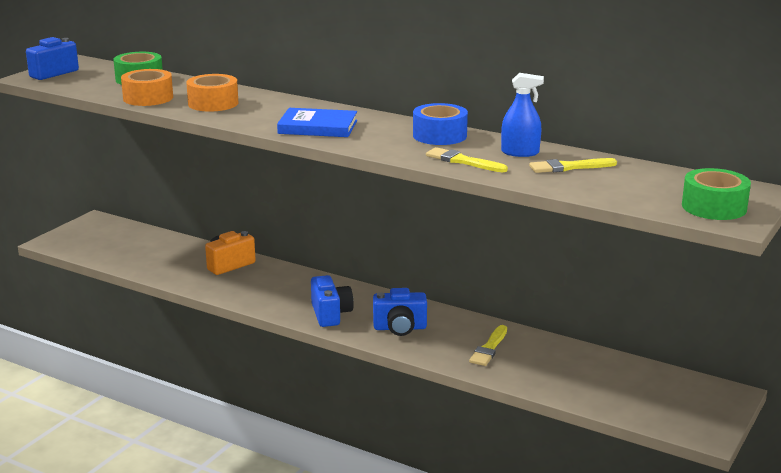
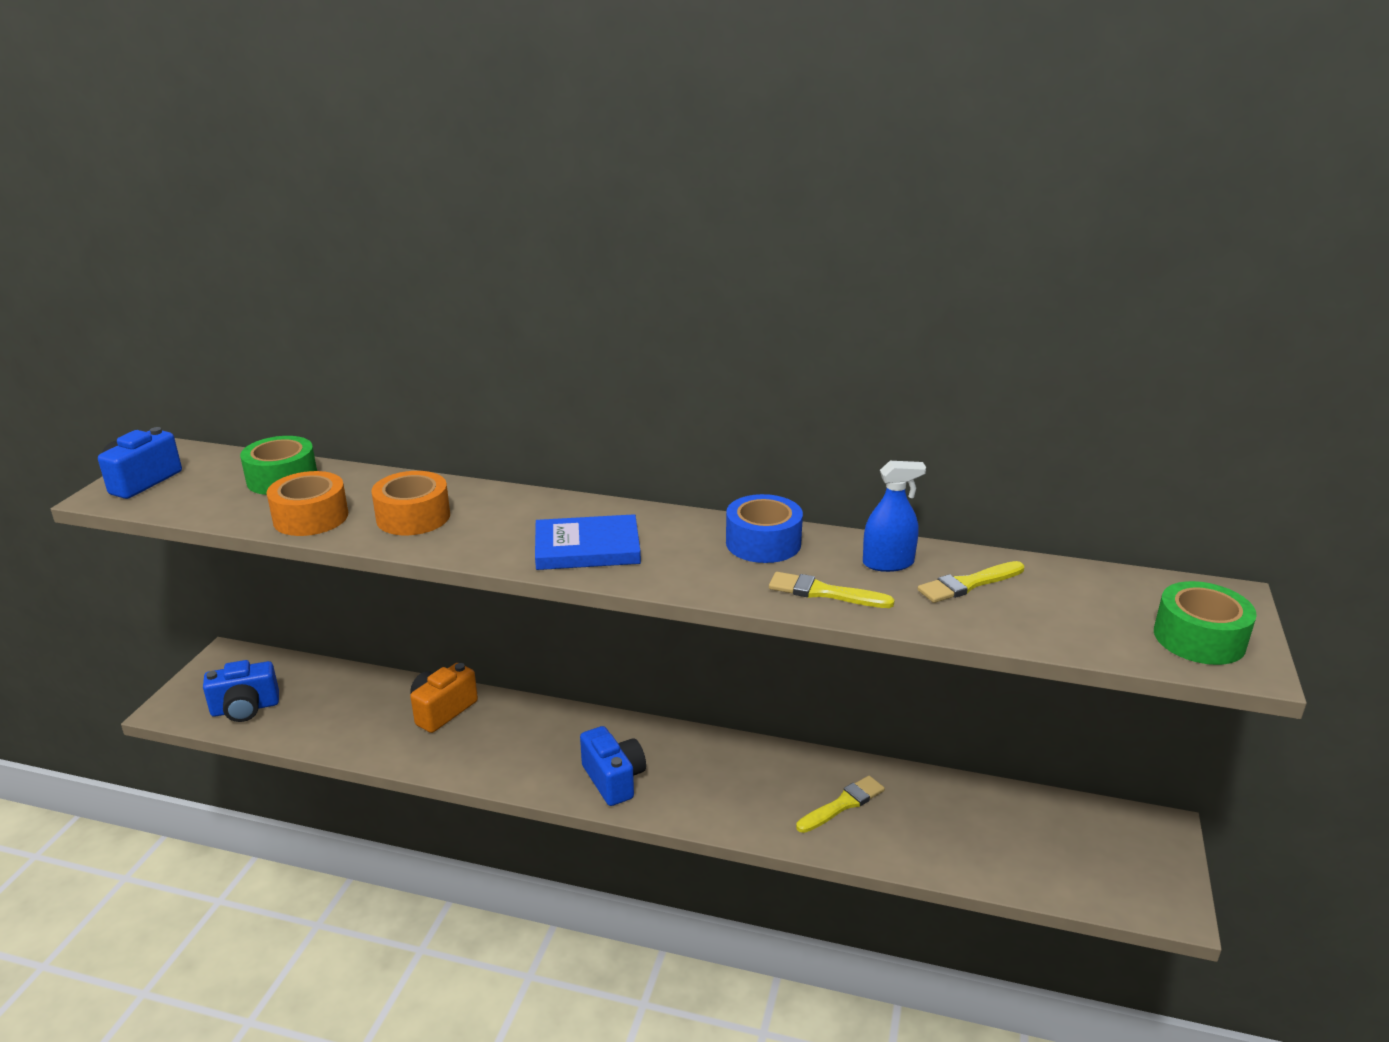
camera: 15 degrees left, 5 degrees up
blue camera [373,288,427,336] -> blue camera moved to [203,660,279,722]
yellow brush [469,325,507,366] -> yellow brush turned 135 degrees counterclockwise [796,776,885,833]

